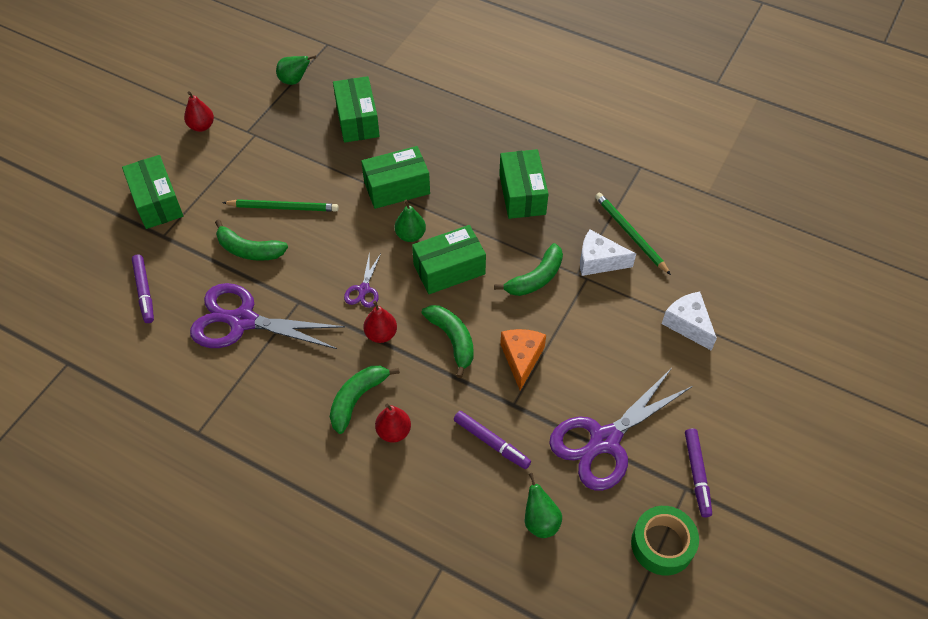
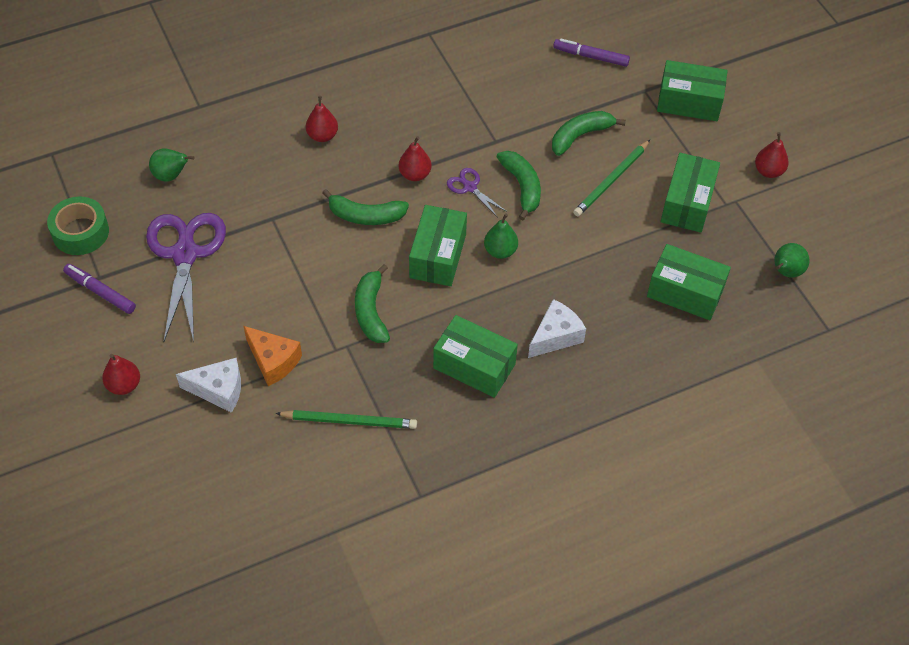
camera: 125 degrees right, 0 degrees up
purple scissors [190,283,345,349] -> none
green banana [330,366,400,434] -> green banana moved to [497,151,541,220]
green box [361,146,430,209] -> green box moved to [661,153,720,233]
purple marker [454,411,531,469] -> none
orange cheese [500,329,546,391] -> orange cheese moved to [244,326,302,386]
white cheese [580,230,636,276] -> white cheese moved to [528,299,586,358]
none -> red pear [102,354,140,395]

